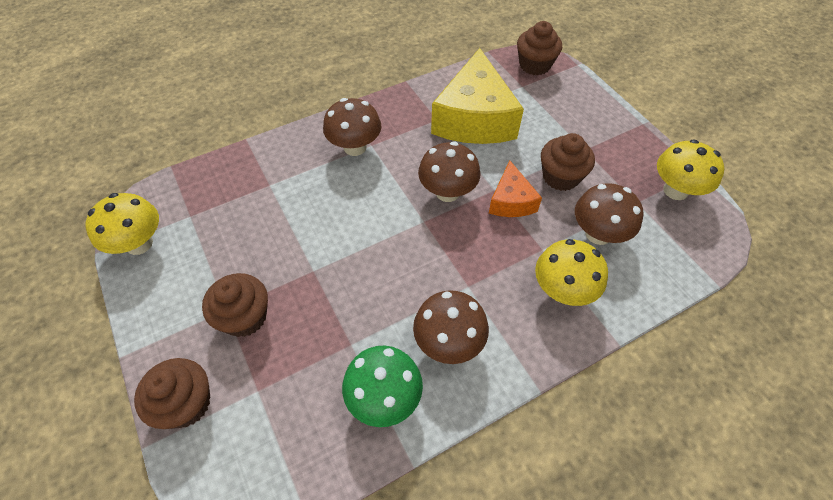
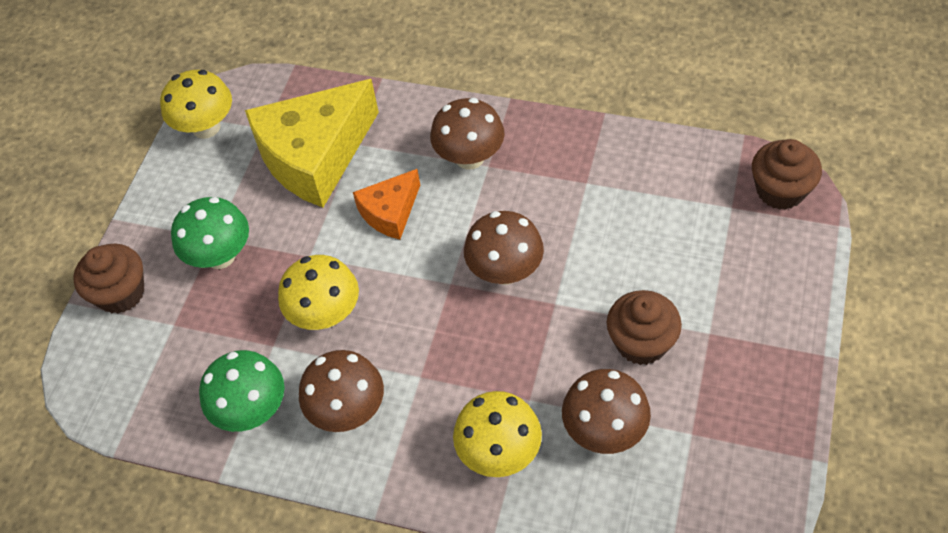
camera: 50 degrees right, 0 degrees up
brown cupcake [202,273,268,337] -> green mushroom [171,197,249,269]
yellow cheese [431,48,524,144] -> yellow cheese moved to [245,79,379,208]
orange cheese [489,160,542,217] -> orange cheese moved to [353,169,420,240]
yellow mushroom [657,139,724,200] -> yellow mushroom moved to [278,255,359,330]

